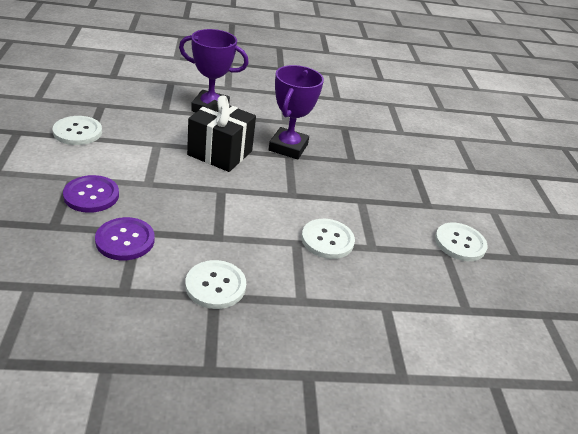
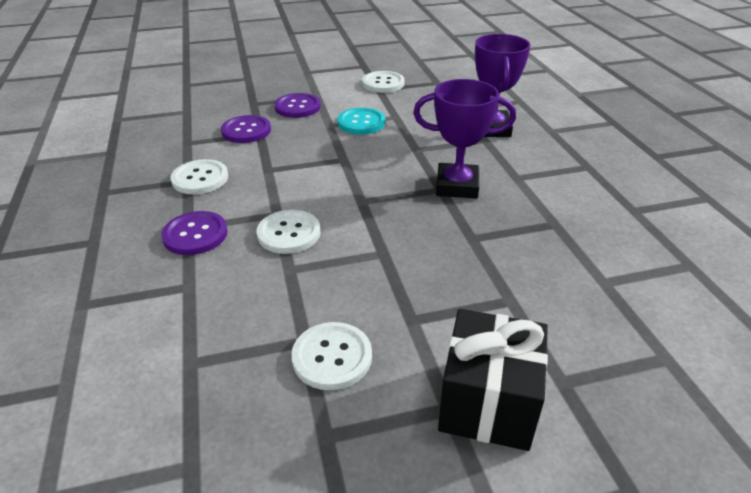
camera: 85 degrees right, 0 degrees up
black gift [187,95,256,172] -> black gift moved to [438,309,548,451]
none -> purple button [161,211,228,255]
none -> turquoise button [337,107,385,135]

